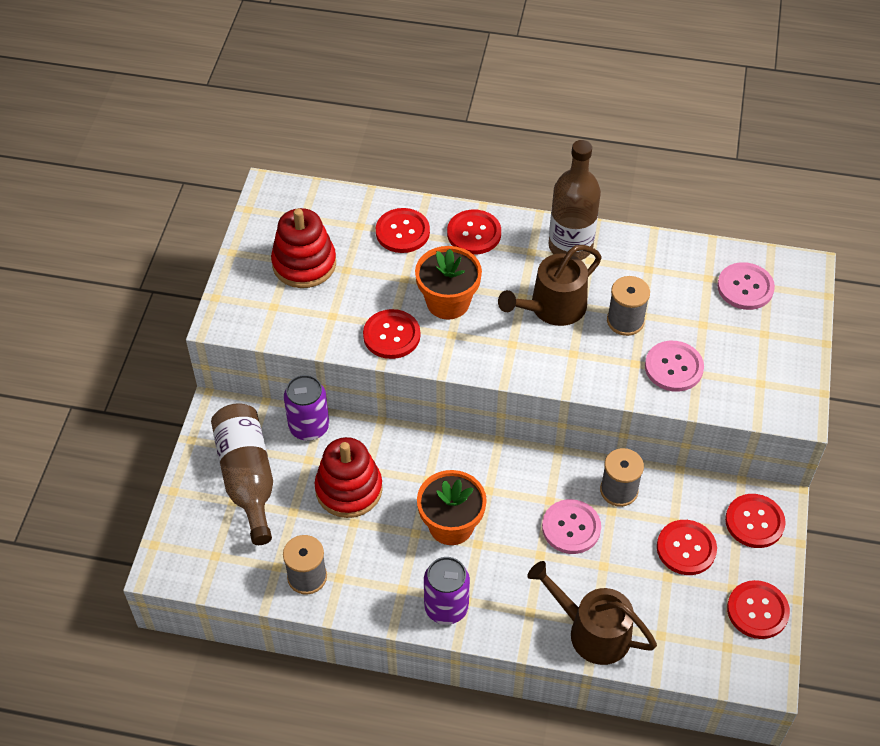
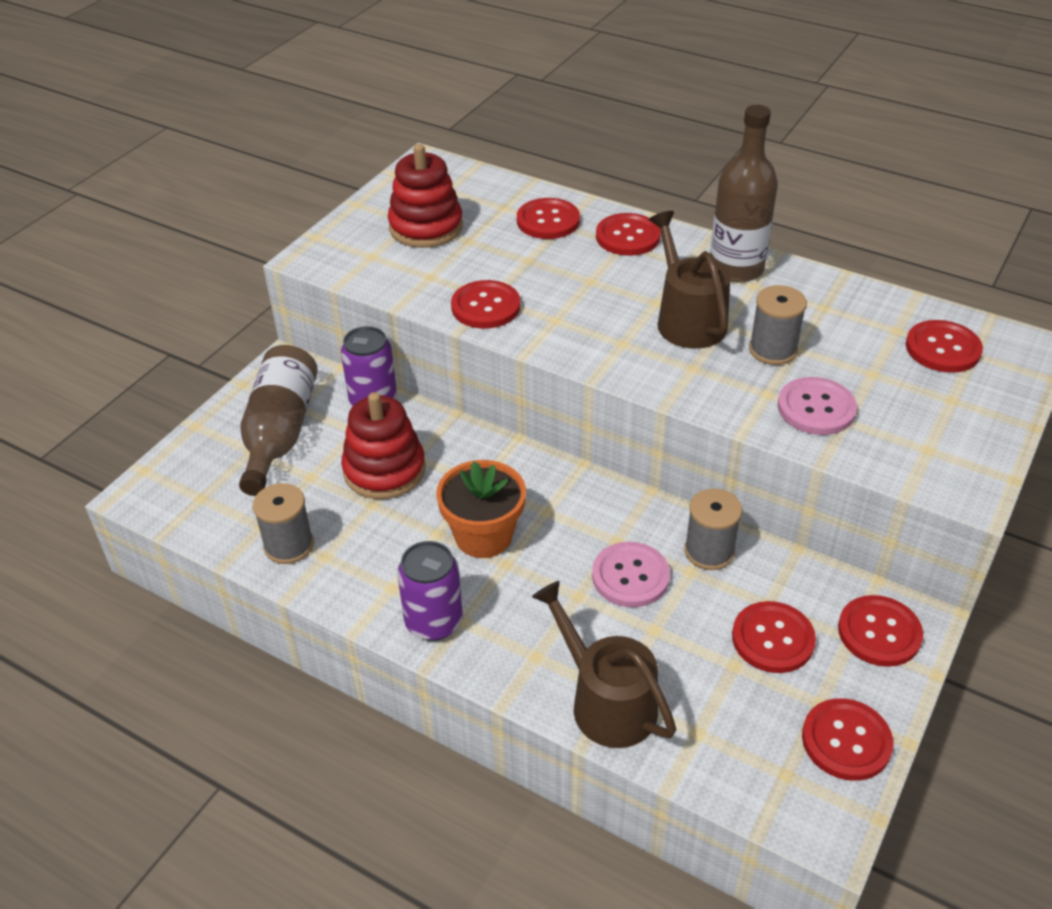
camera: 20 degrees right, 10 degrees down
orange flower pot [415,246,482,320] -> none
brown watering can [498,245,602,326] -> brown watering can turned 90 degrees clockwise [649,211,730,349]
pink button [717,262,775,310] -> red button [906,320,983,373]

